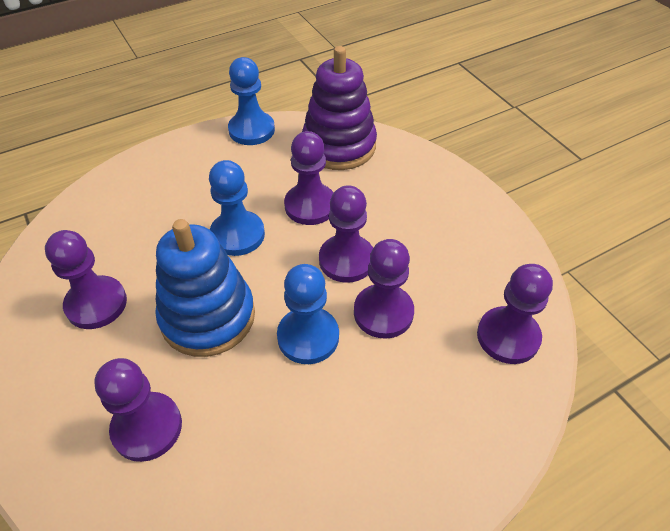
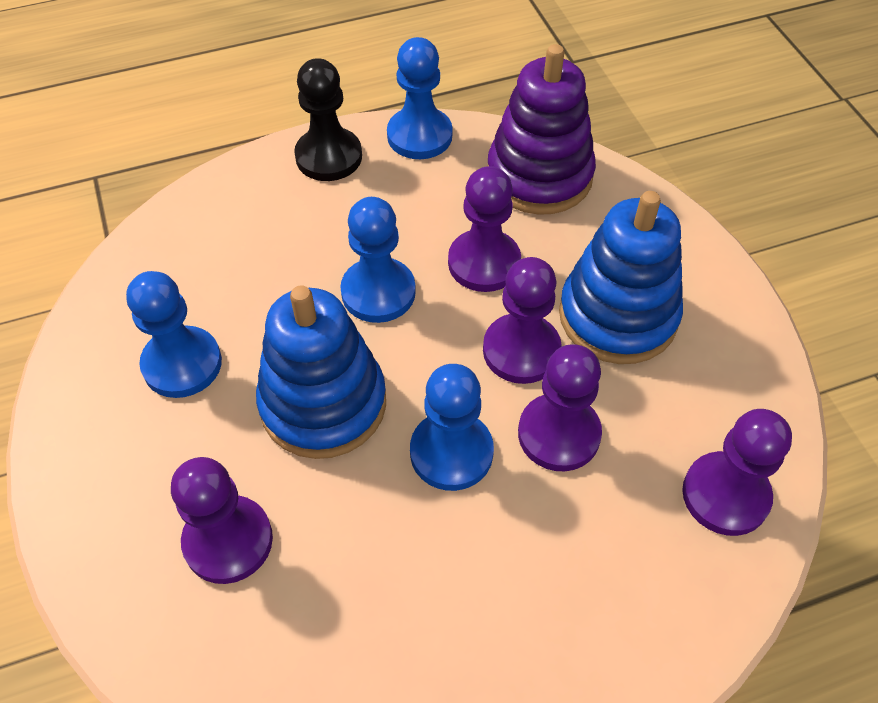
camera: 10 degrees right, 5 degrees up
purple pawn [45,230,127,329] -> blue pawn [126,271,222,398]
none -> black pawn [294,58,362,181]
none -> blue stacking toy [559,191,683,364]

